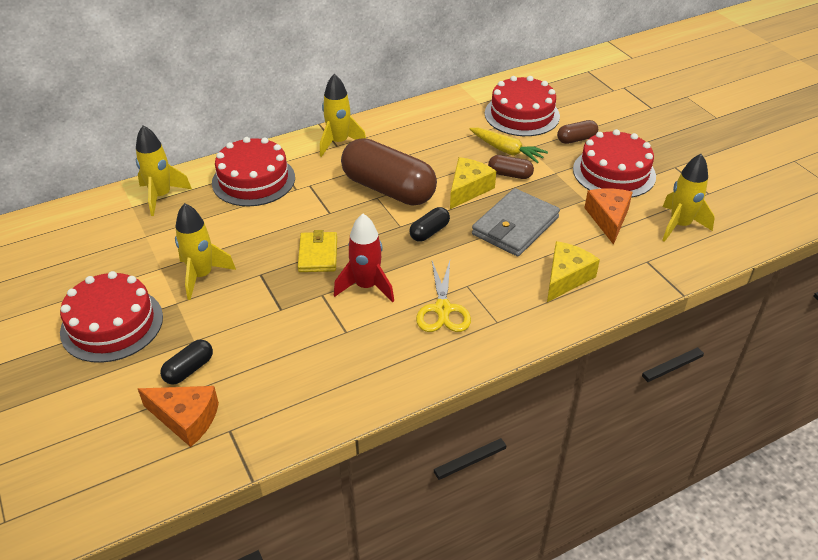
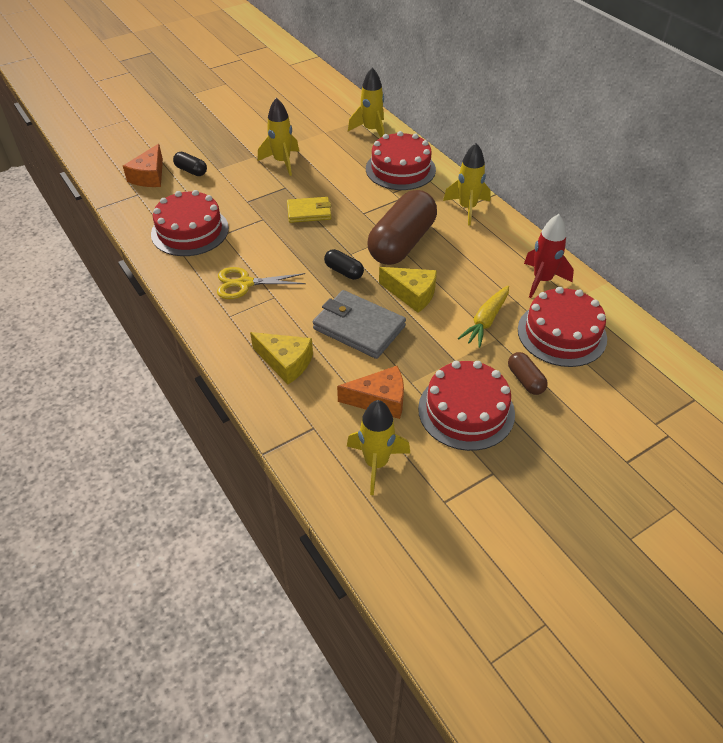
camera: 85 degrees right, 5 degrees up
red cake [60,271,163,363] -> red cake moved to [151,190,229,256]
red rocket [334,214,394,303] -> red rocket moved to [524,214,574,298]
brown capsule [488,155,534,179] -> none

